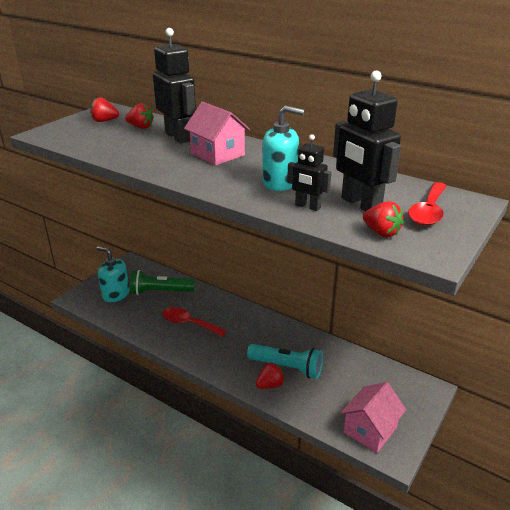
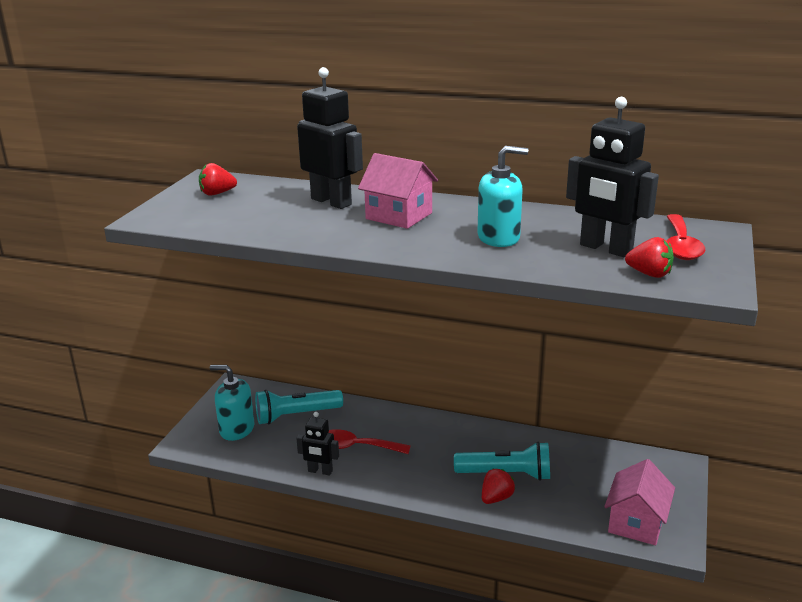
camera: 15 degrees left, 5 degrees down
red strawberry [125,103,154,129] -> none
green flashlight [130,270,195,295] -> turquoise flashlight [255,390,343,424]
black robot [287,134,331,211] -> black robot moved to [296,412,339,475]

